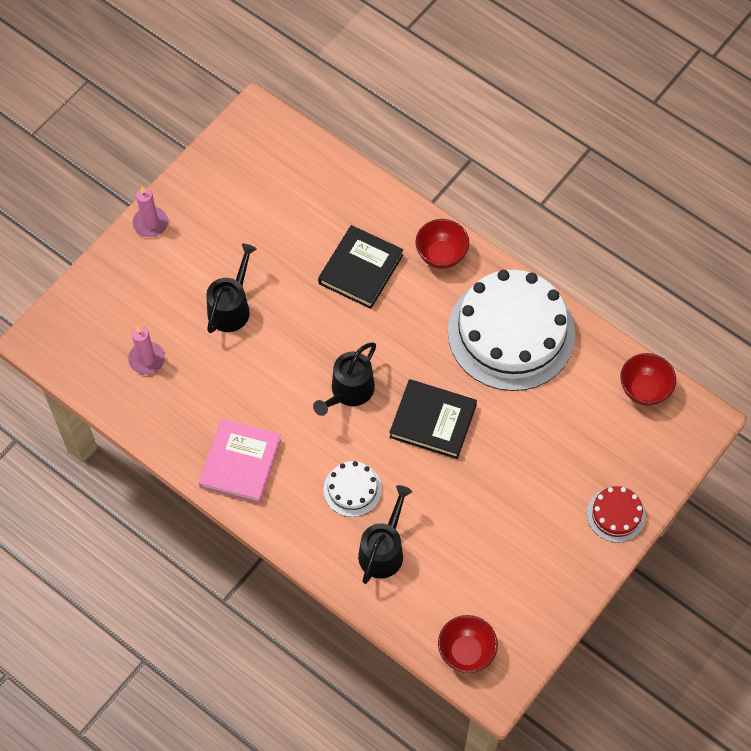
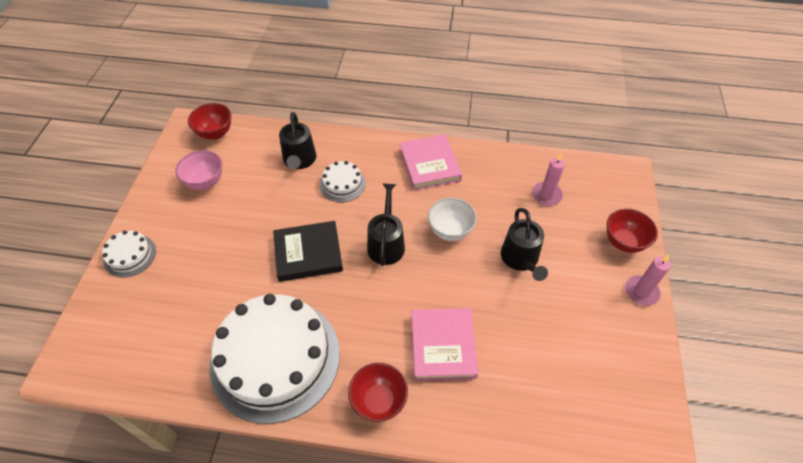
camera: 150 degrees right, 10 degrees down
black book [318,225,403,309] -> pink book [411,308,478,381]
red cake [587,486,646,543] -> white cake [102,230,156,278]
red bowl [620,353,676,406] -> red bowl moved to [607,208,658,253]
none -> pink bowl [175,150,222,190]
none -> white bowl [428,198,477,241]

